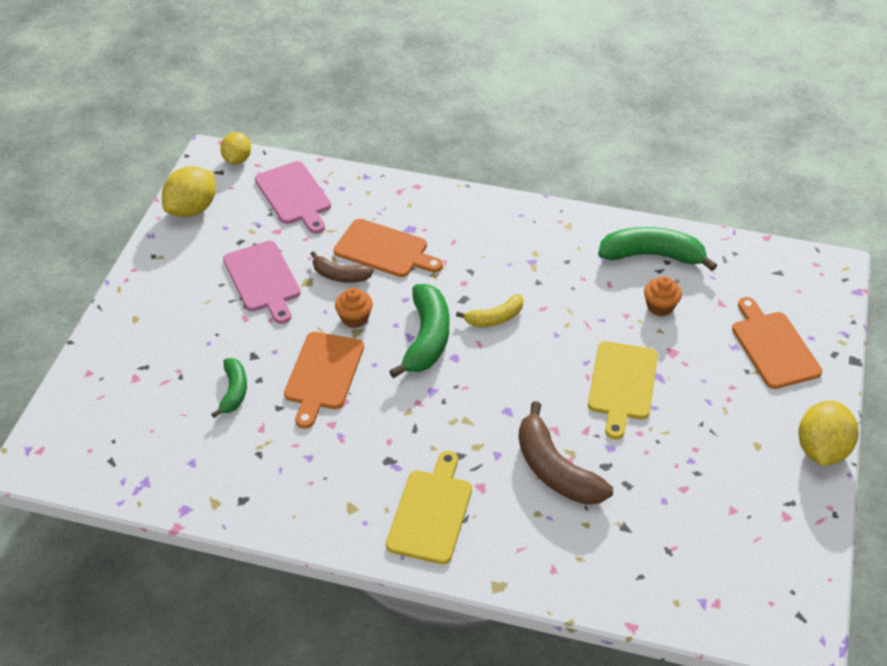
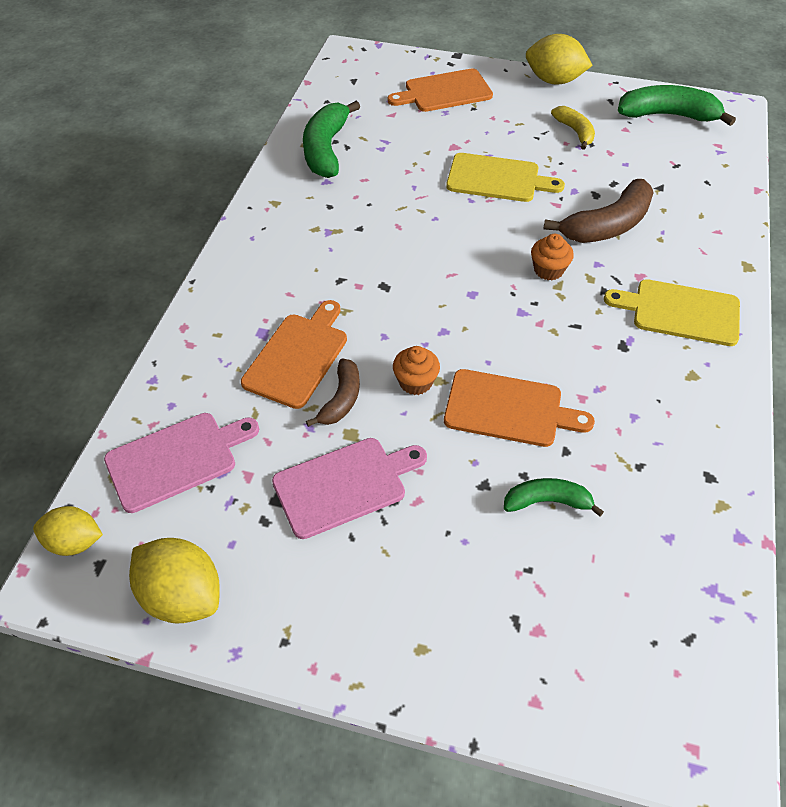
camera: 90 degrees left, 5 degrees up
green banana [389,284,449,378] -> green banana moved to [618,85,736,126]
yellow banana [456,294,523,327] -> yellow banana moved to [551,106,595,150]
orange cupcake [644,276,682,316] -> orange cupcake moved to [531,234,574,280]

